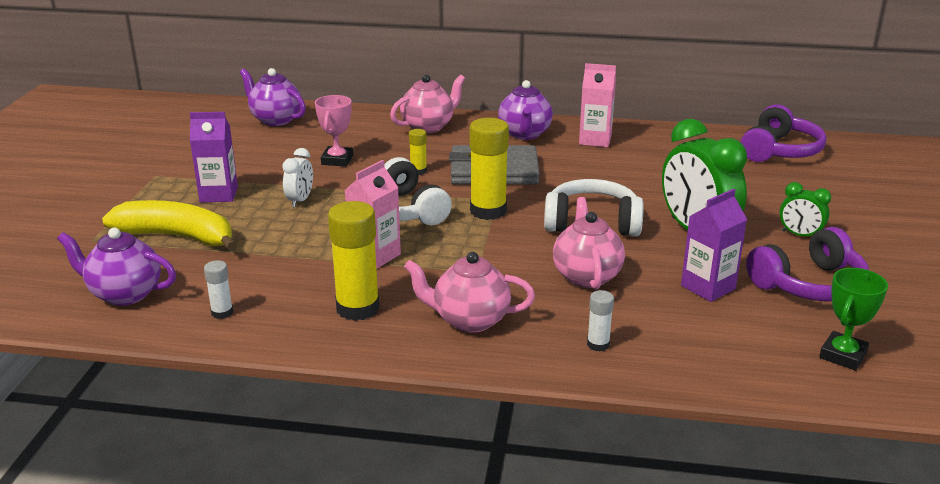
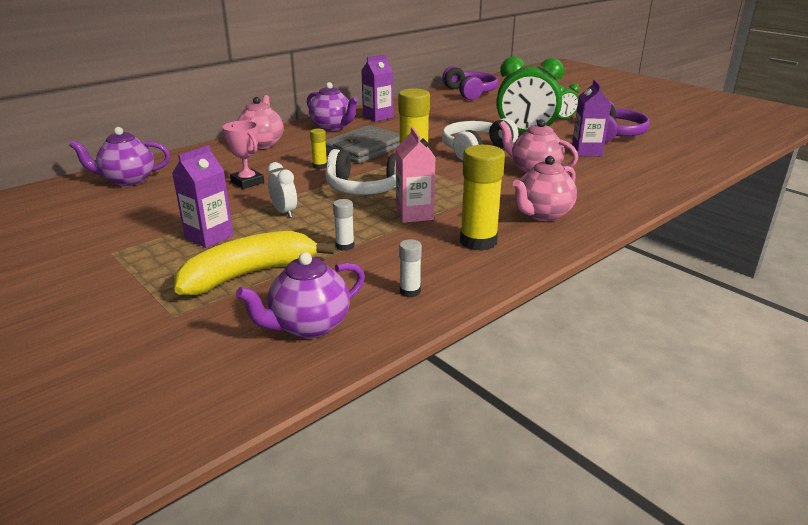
camera: 50 degrees left, 0 degrees up
pink carton [579,63,616,147] -> purple carton [361,54,393,122]
white glue stick [587,290,614,352] -> white glue stick moved to [333,199,354,251]
green trophy [819,268,888,370] -> none

